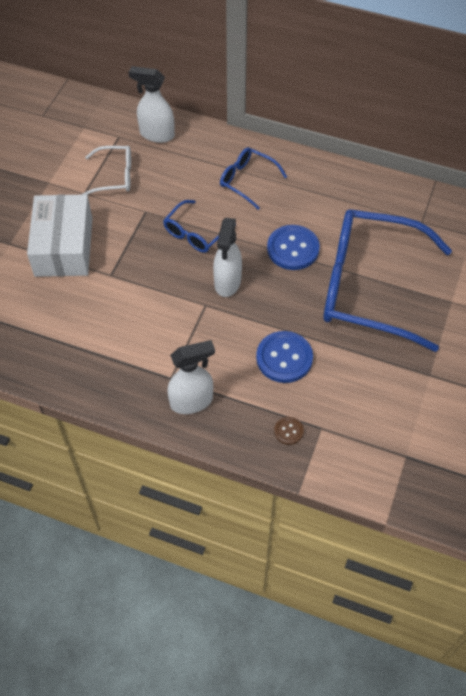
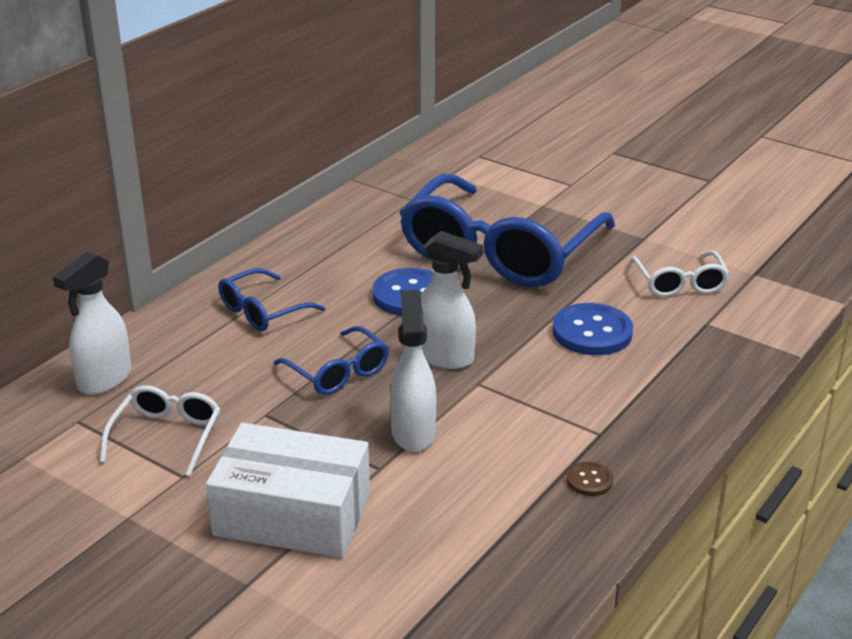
camera: 75 degrees left, 25 degrees down
white spray bottle [167,340,215,414] -> white spray bottle moved to [390,290,436,452]
brown button [274,417,304,445] -> brown button moved to [567,462,613,496]
none -> white glasses [630,251,730,297]

